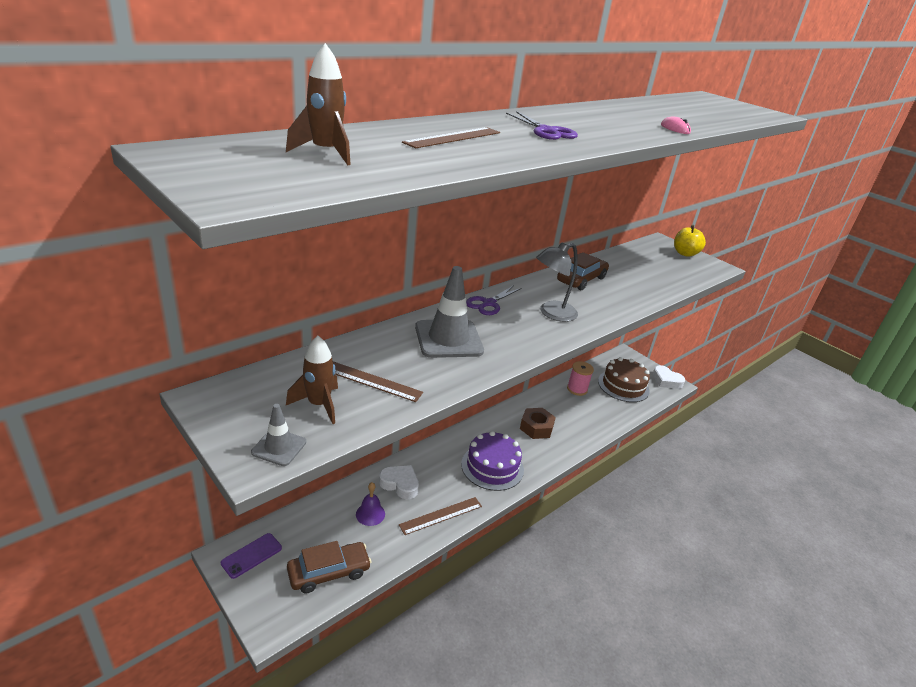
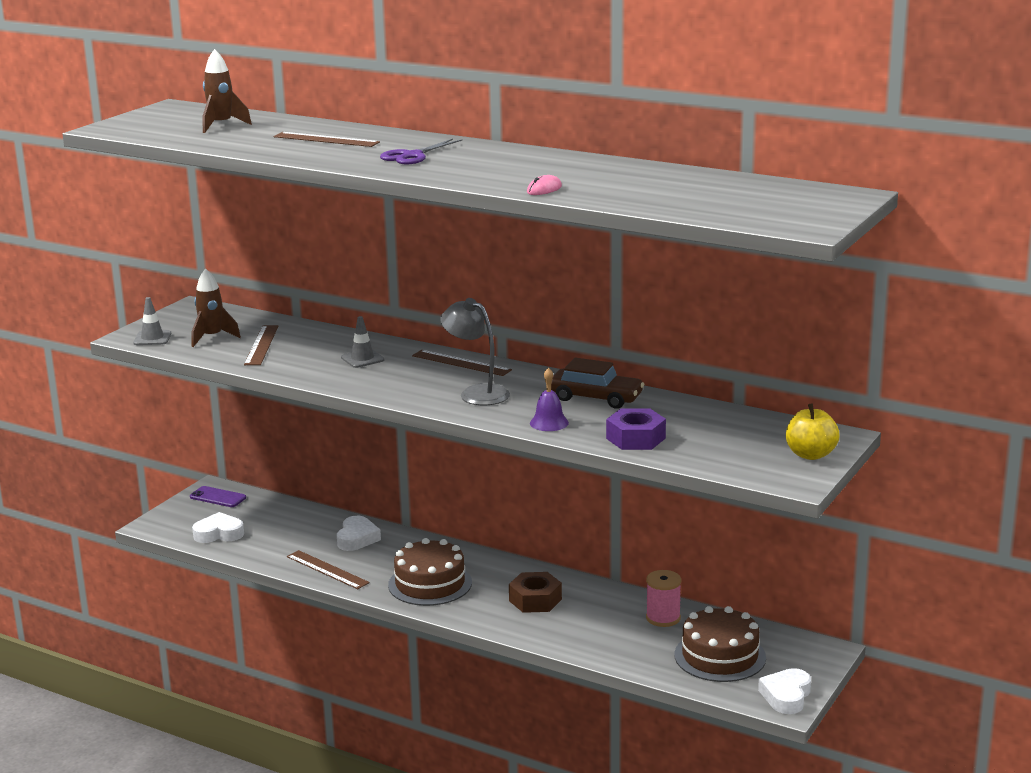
camera: 75 degrees right, 10 degrees down
brown car [287,541,371,593] -> white heart [192,512,244,543]
purple bell [356,482,385,526] -> purple bell moved to [530,368,569,431]
grey traffic cone [415,266,484,358] -> grey traffic cone [341,316,384,368], size x0.51
purple cake [461,431,524,491] -> brown cake [388,538,472,606]
purple scissors [466,285,522,315] -> brown ruler [412,350,512,376]
none -> purple nut [606,408,666,450]

